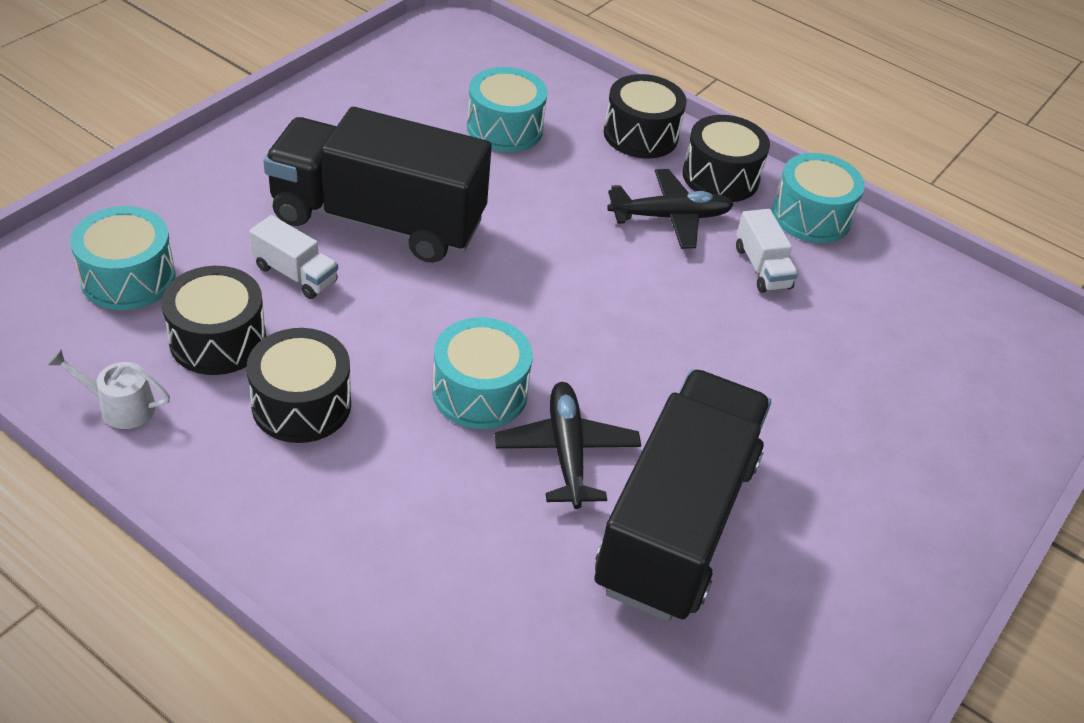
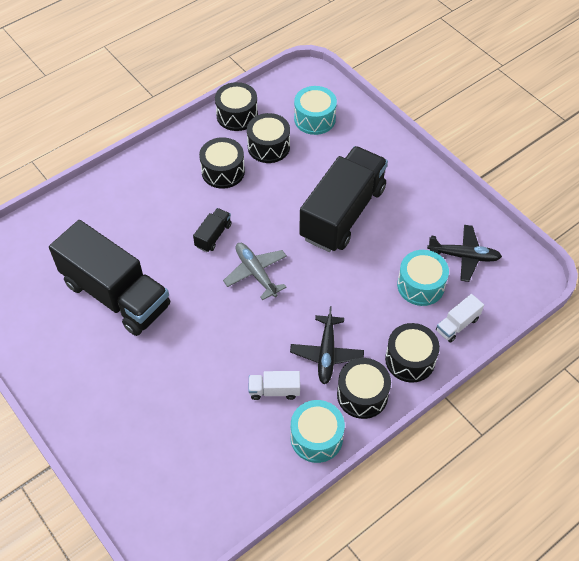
camera: 110 degrees right, 10 degrees up
white watering can [48,349,170,429] -> black drum [215,82,258,131]
white truck [249,215,338,299] -> white truck moved to [436,294,484,343]
turquoise drum [432,317,533,429] -> black truck [193,208,232,252]
black plane [495,382,641,509] -> black plane moved to [427,225,502,282]
none -> grey plane [223,243,287,300]

